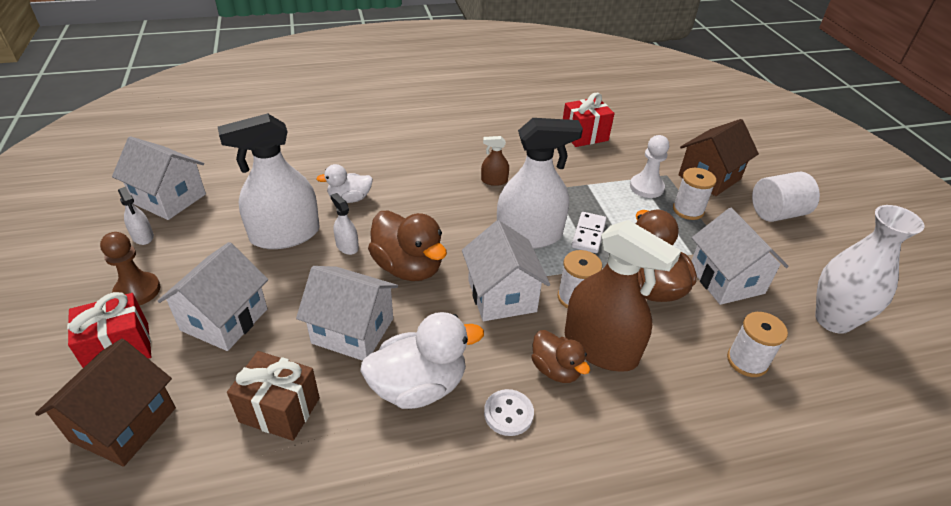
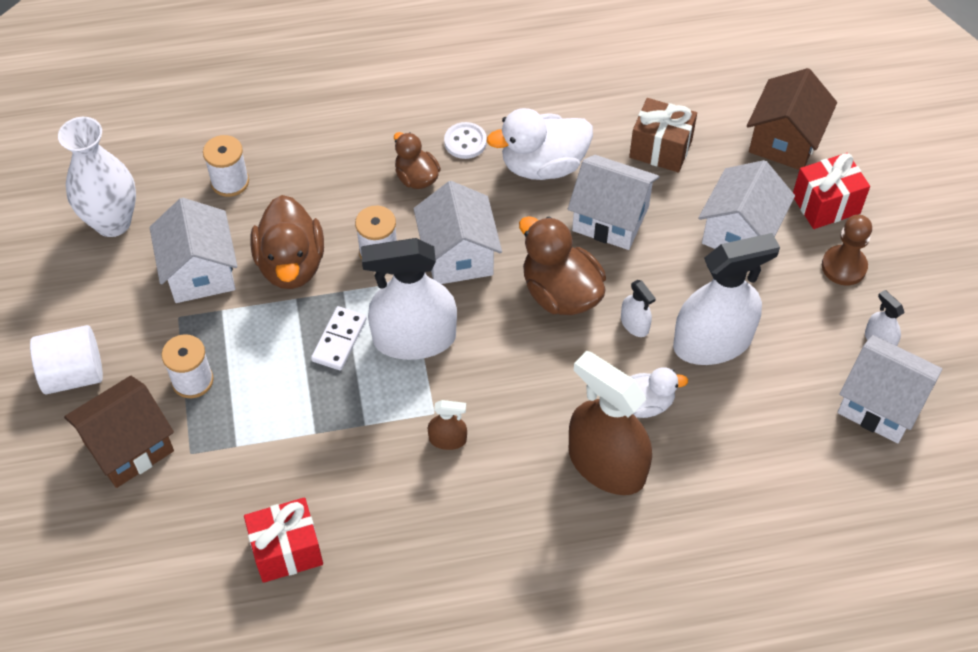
camera: 175 degrees left, 15 degrees up
brown spray bottle [565,220,681,372] -> brown spray bottle moved to [569,351,652,495]
white pawn [630,135,669,198] -> none

